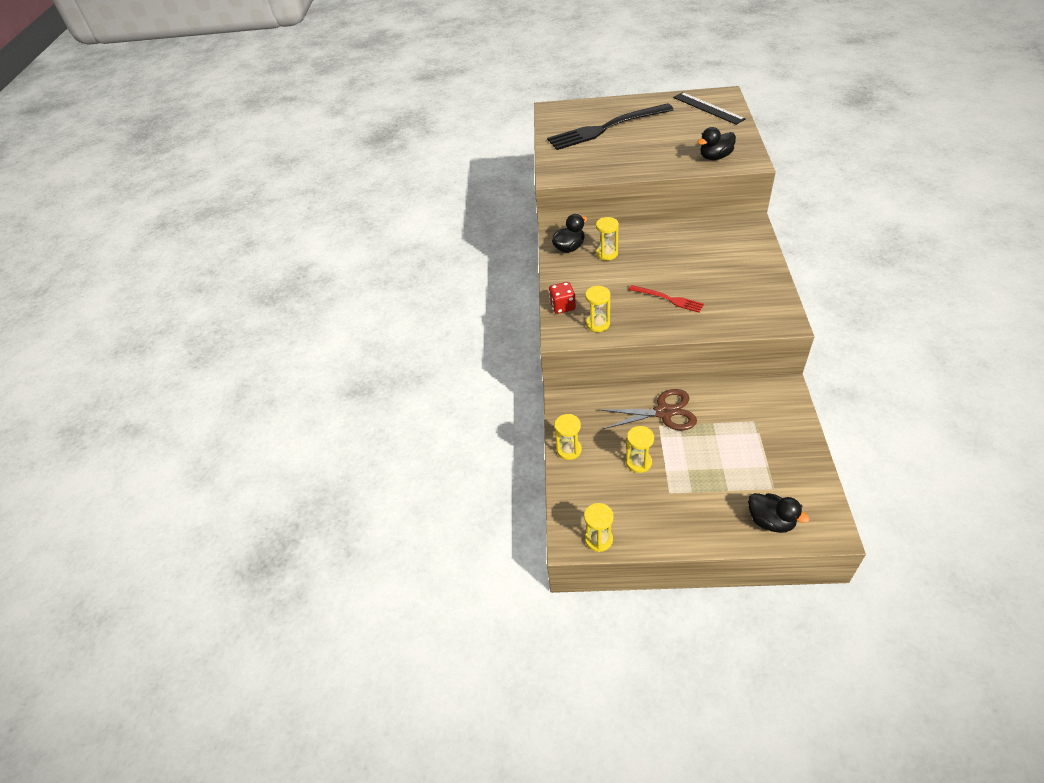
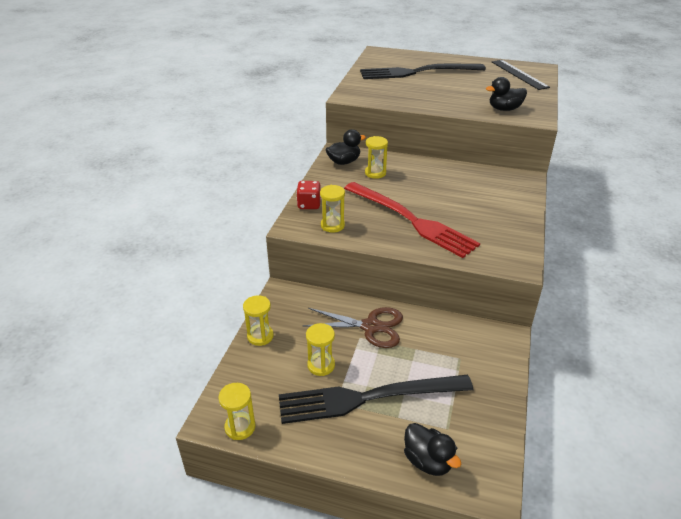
camera: 10 degrees right, 10 degrees down
red fork [629,285,704,313] -> red fork [344,182,480,258], size x2.07
none -> black fork [279,375,473,424]

